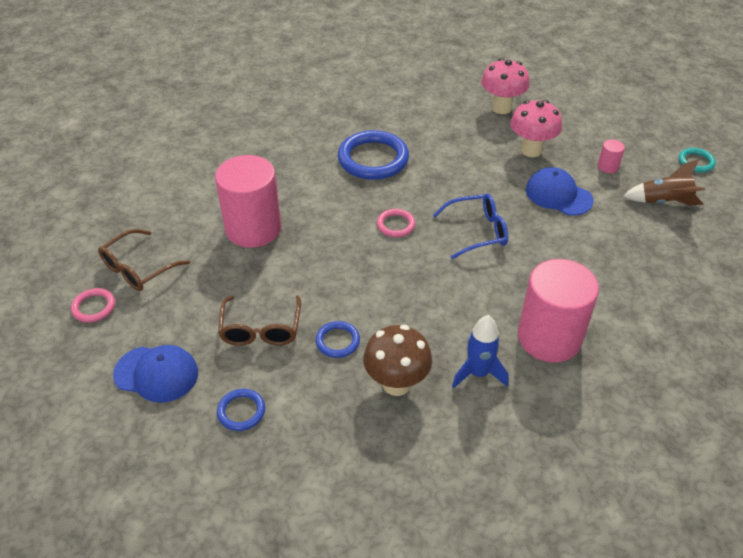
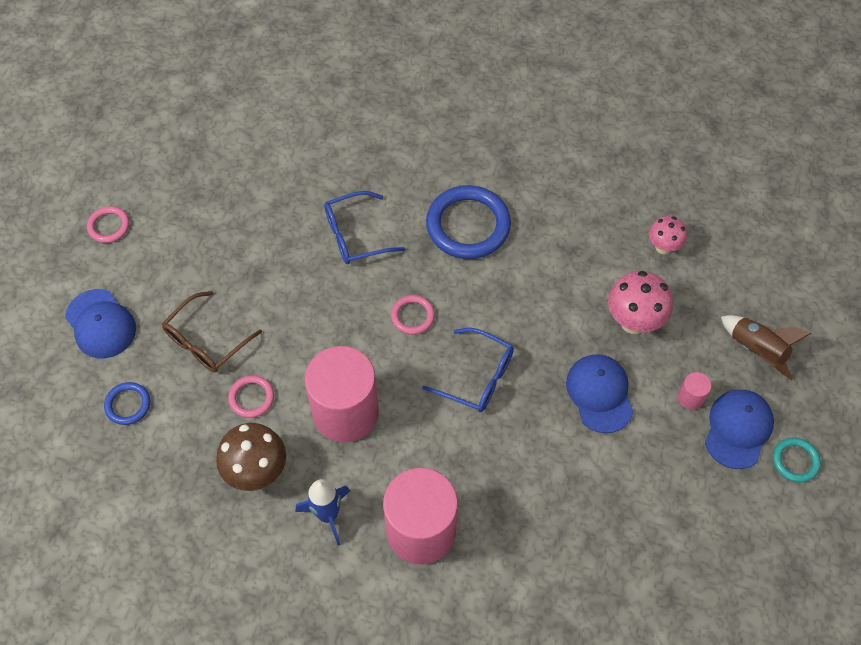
camera: 40 degrees right, 15 degrees up
brown glasses [98,229,190,291] -> none
pink cylinder [215,155,281,248] -> pink cylinder moved to [304,346,379,442]
blue ring [315,321,360,358] -> pink ring [228,375,274,418]
pink mushroom [481,58,530,114] -> pink mushroom [649,216,687,255], size x0.62
brown rocket [623,159,705,205] -> brown rocket moved to [721,315,812,380]
none -> blue glasses [324,191,405,264]
none -> blue cap [705,390,774,469]

